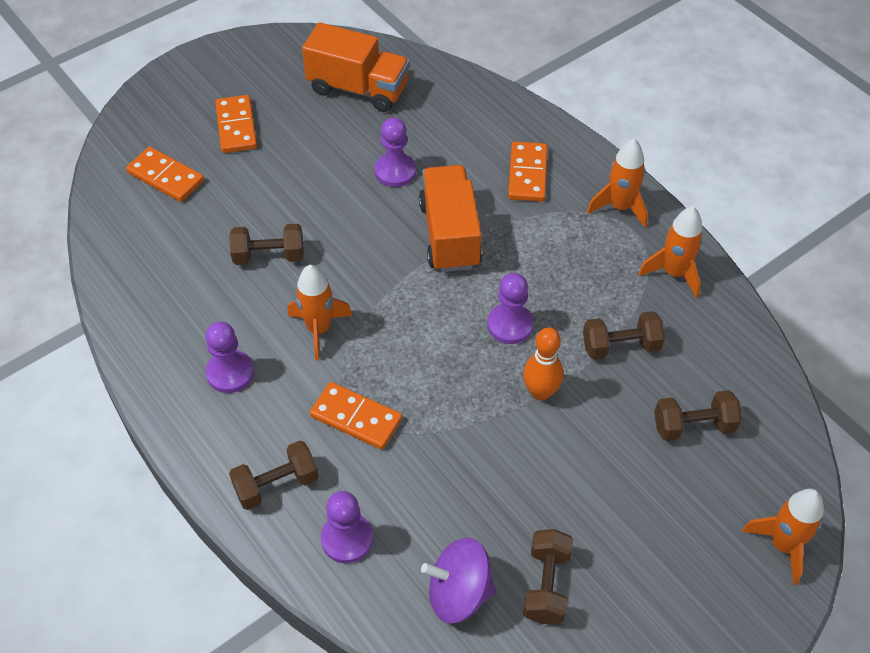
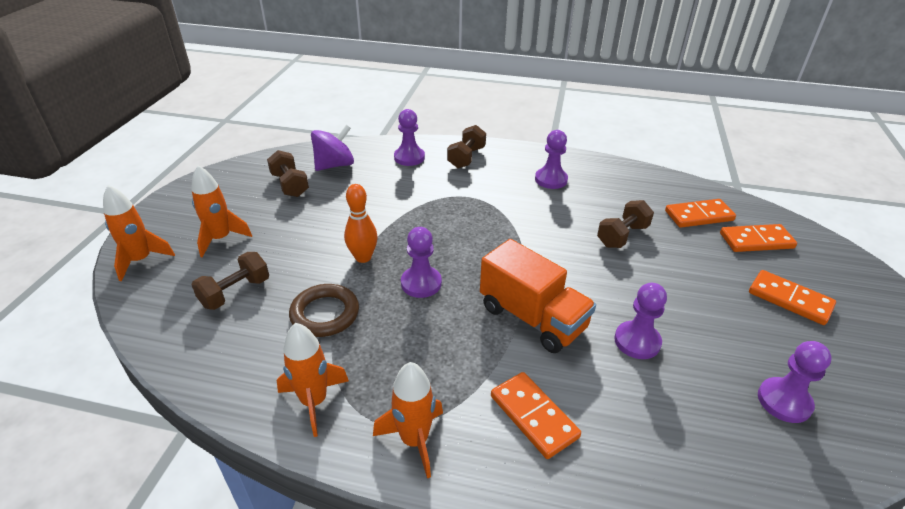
camera: 140 degrees right, 15 degrees down
orange rocket [288,265,353,361] -> orange rocket moved to [191,166,252,258]
orange truck [302,22,410,112] -> purple pawn [758,341,832,423]
orange domino [310,382,402,450] -> orange domino moved to [665,199,736,228]
brown dumbbell [583,311,665,360] -> brown ring [289,284,359,337]

